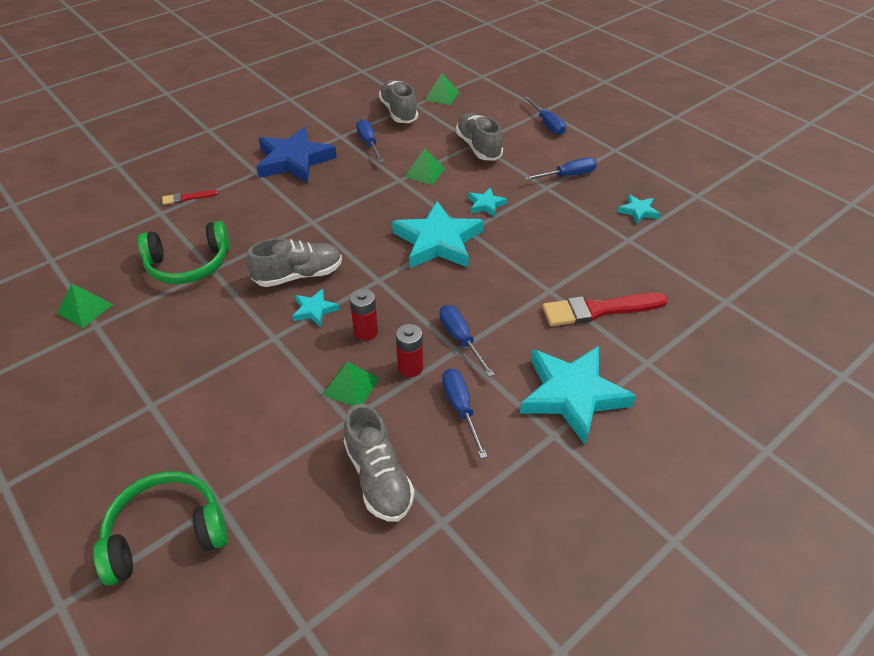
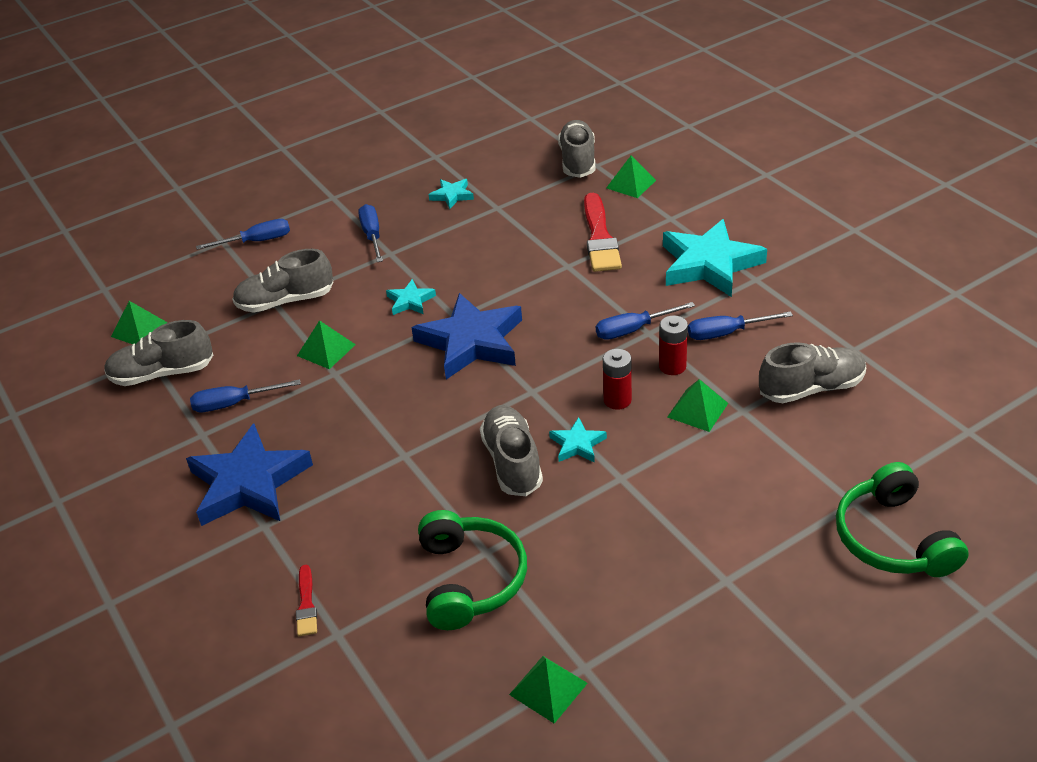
camera: 80 degrees left, 5 degrees down
turquoise star [392,201,483,268] -> blue star [411,293,522,379]
none -> grey shoe [558,120,595,178]
none -> green pyramid [606,156,656,198]

